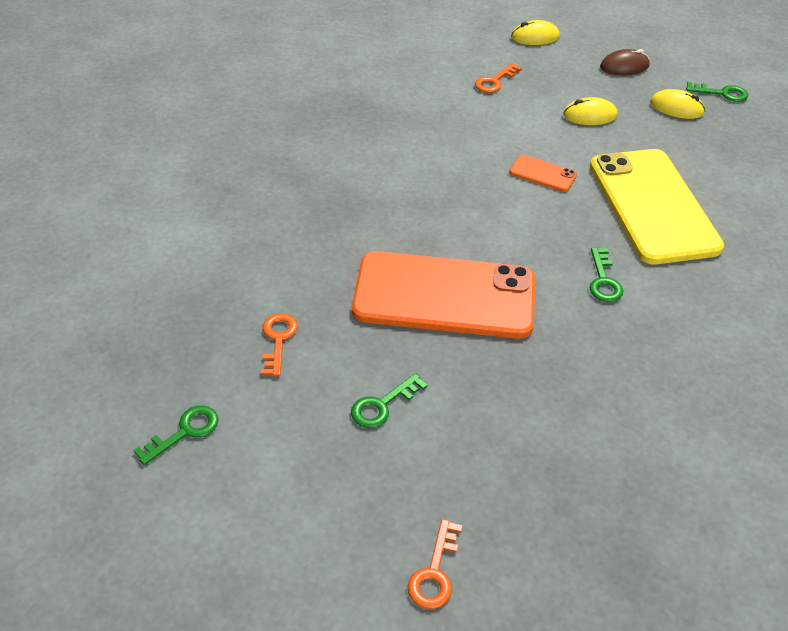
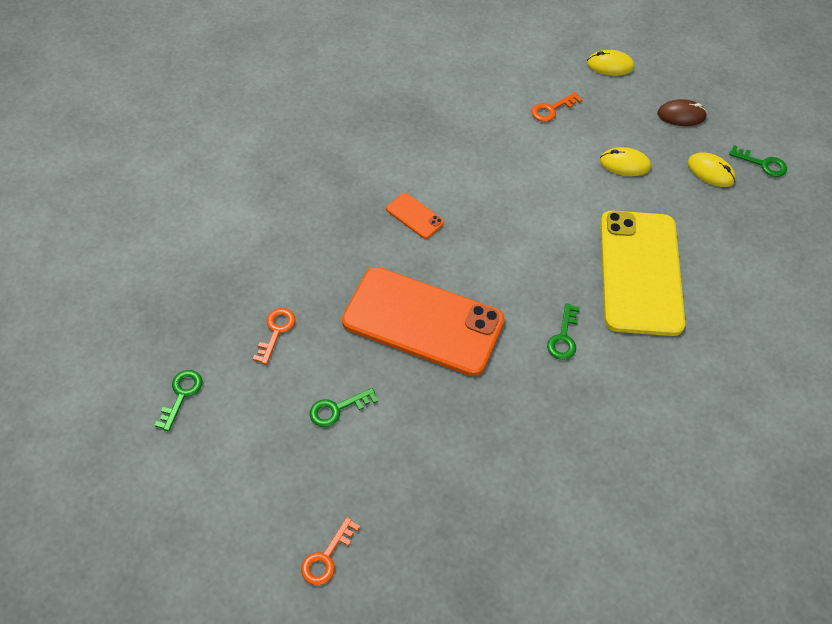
camera: 15 degrees right, 10 degrees up
green key [133,405,219,465] -> green key turned 45 degrees counterclockwise [155,370,202,432]
orange phone [509,155,577,192] -> orange phone moved to [386,193,444,239]

